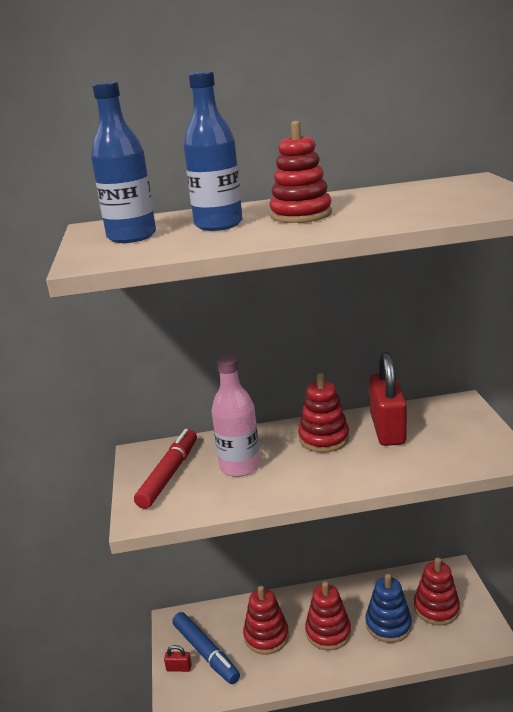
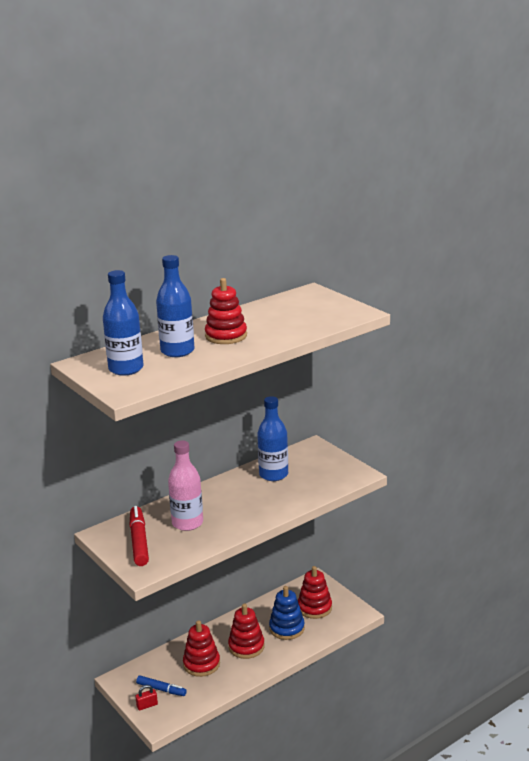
camera: 30 degrees left, 0 degrees up
blue marker [172,612,240,684] -> blue marker [136,676,187,696], size x0.65
red stacking toy [298,373,349,453] -> none
red padlock [369,352,407,446] -> blue bottle [257,396,288,481]

